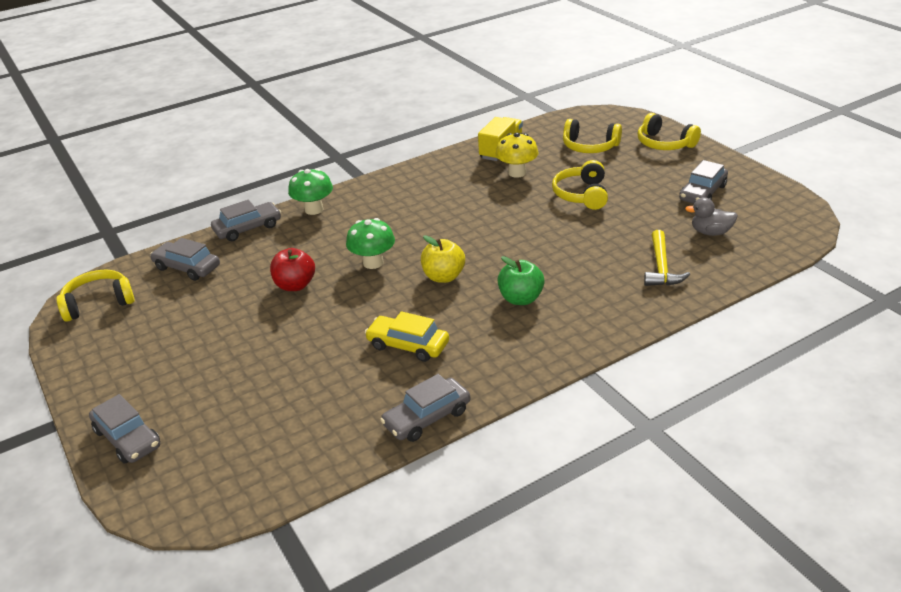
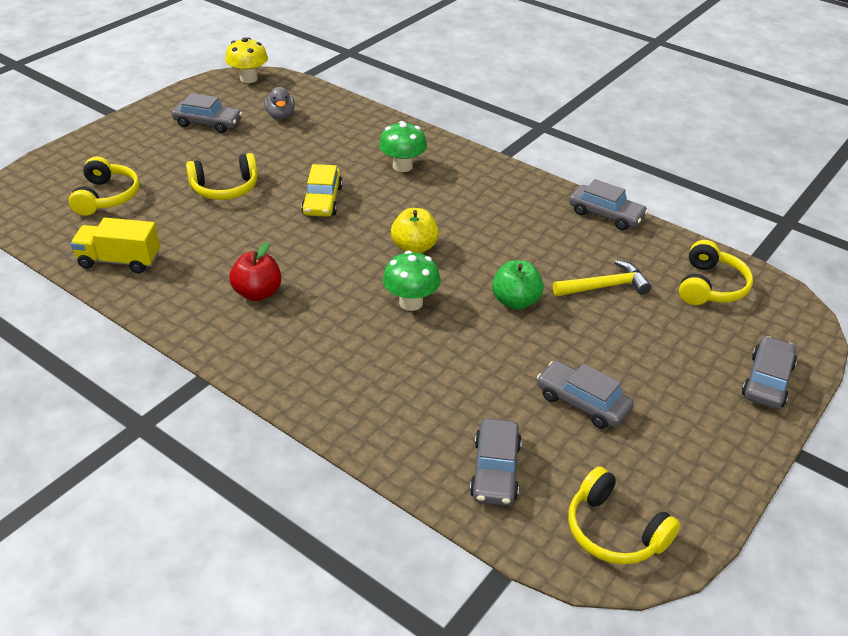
camera: 115 degrees left, 5 degrees up
grey car [211,200,281,241] -> grey car moved to [537,361,634,429]
red apple [270,248,315,291] -> red apple moved to [229,242,281,301]
green mushroom [288,168,333,215] -> green mushroom moved to [379,121,427,172]
yellow car [365,311,449,362] -> yellow car moved to [301,164,343,217]
yellow mushroom [496,133,538,178] -> yellow mushroom moved to [225,37,268,83]
green apple [498,256,545,305] -> green apple moved to [492,260,544,310]
yellow headphones [638,113,701,150] -> yellow headphones moved to [679,240,753,305]
yellow hammer [644,230,690,286] -> yellow hammer moved to [553,260,651,296]

